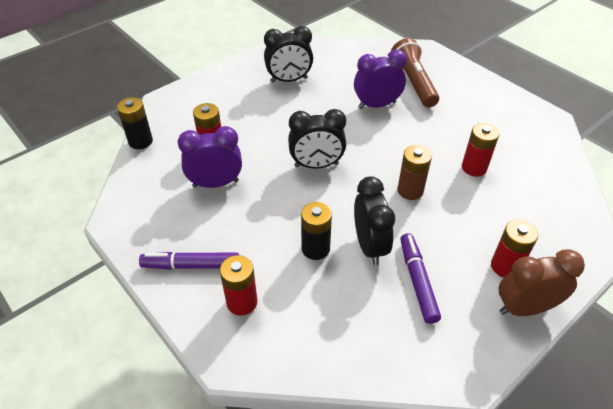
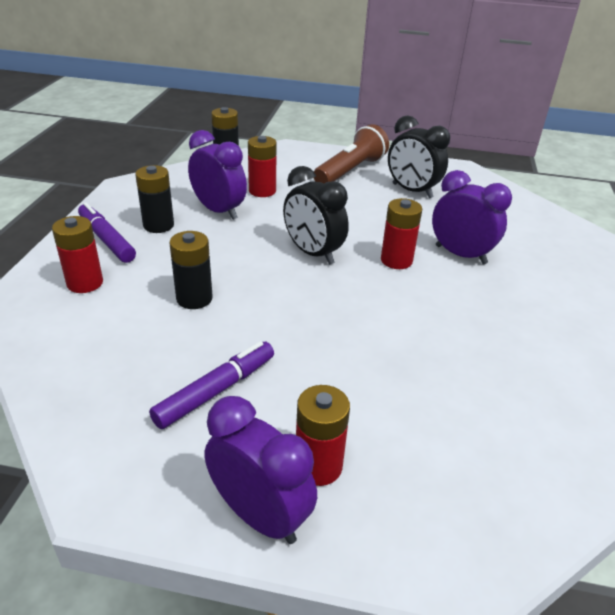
camera: 50 degrees right, 10 degrees down
black clock [354,176,395,265] -> none
brown flashlight [391,38,439,108] -> brown flashlight moved to [314,124,389,184]
brown battery [397,145,432,200] -> none
red battery [462,123,499,177] -> red battery moved to [381,198,422,269]
brown clock [499,249,585,316] -> purple clock [205,396,317,544]
none -> black battery [135,165,174,233]

